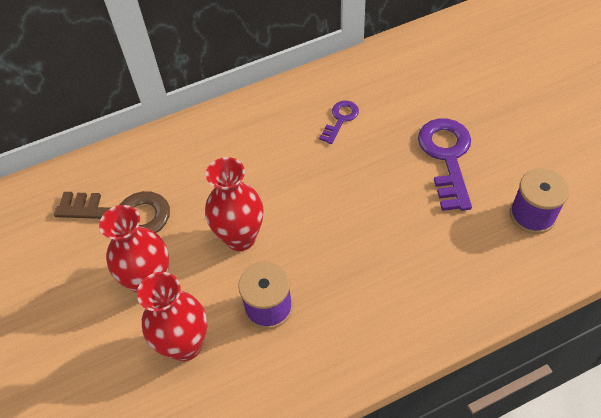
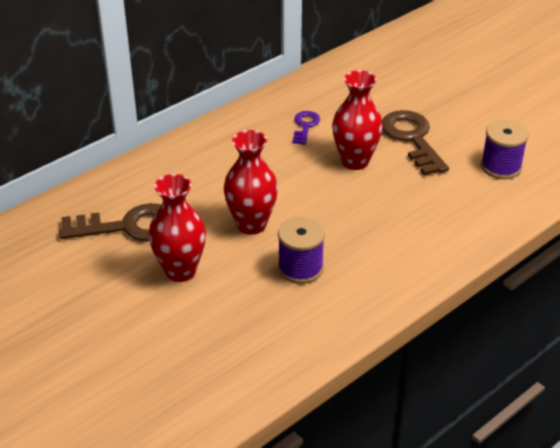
camera: 20 degrees left, 15 degrees down
red vase [137,272,207,361] -> red vase moved to [332,70,383,170]
purple key [418,118,472,211] -> brown key [382,110,449,176]

